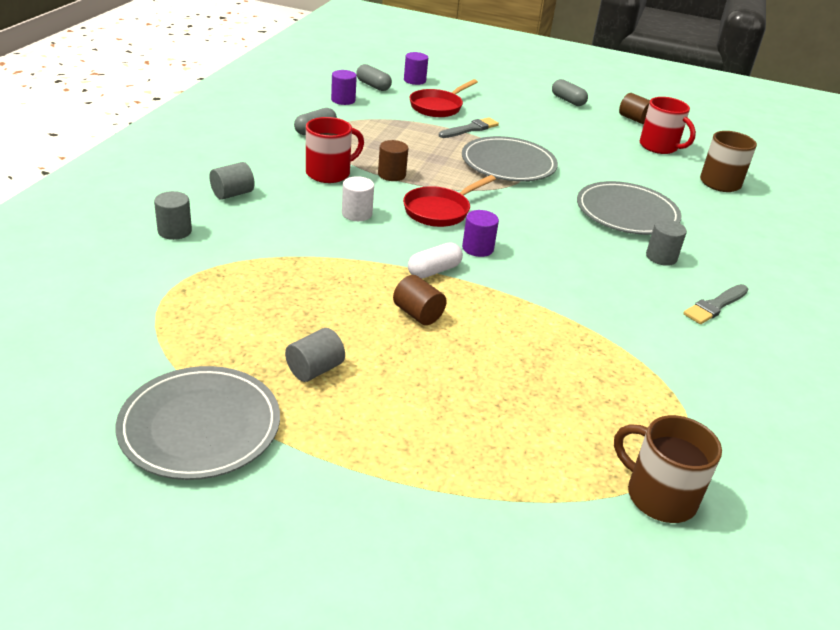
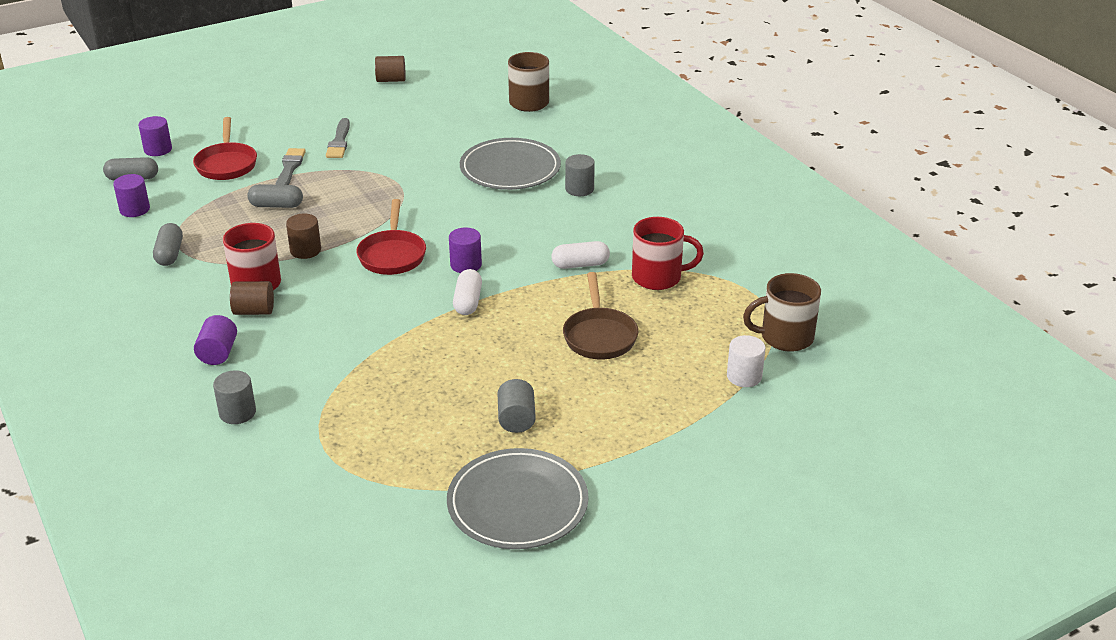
camera: 45 degrees left, 0 degrees up
grey cylinder [210,162,255,200] -> purple cylinder [194,315,237,365]
white cylinder [342,176,374,221] -> white cylinder moved to [727,335,766,387]
brown cylinder [393,275,447,325] -> brown cylinder moved to [230,281,274,315]
grey plate [462,136,558,181] -> none
grey capsule [552,79,588,106] -> grey capsule moved to [247,184,303,208]
red mug [640,97,696,154] -> red mug moved to [632,217,704,290]
grey brush [683,284,748,324] -> grey brush moved to [326,118,350,158]
none -> white capsule [551,241,610,269]
none -> brown pan [563,272,638,359]

